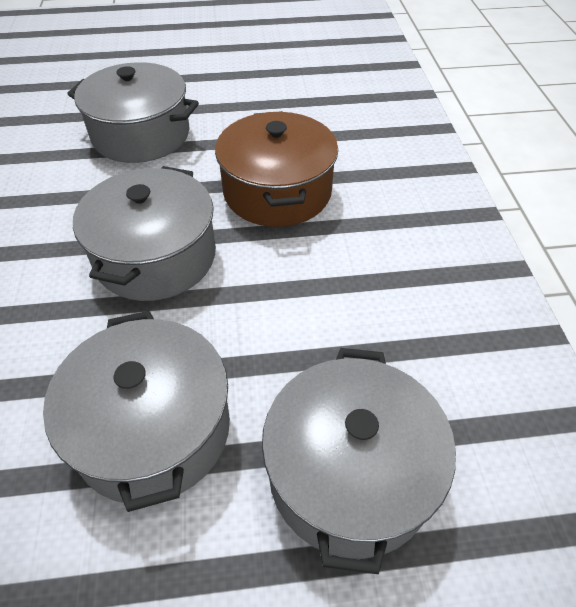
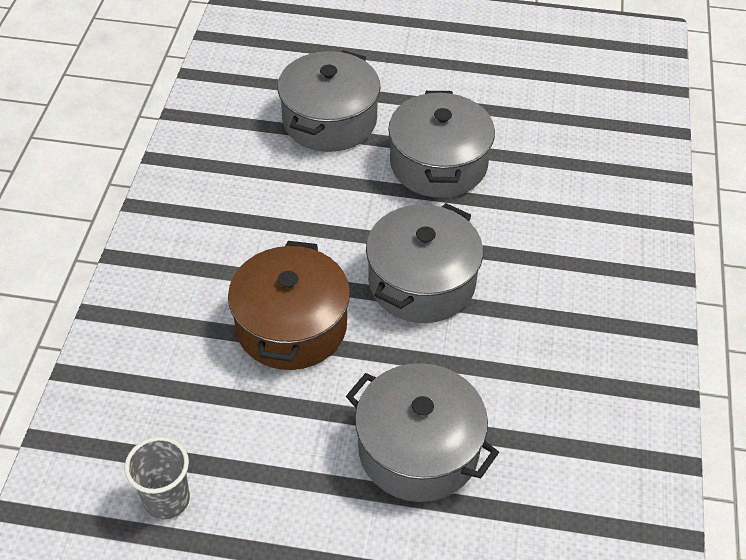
camera: 165 degrees left, 0 degrees up
none -> grey cup [124,436,190,520]

